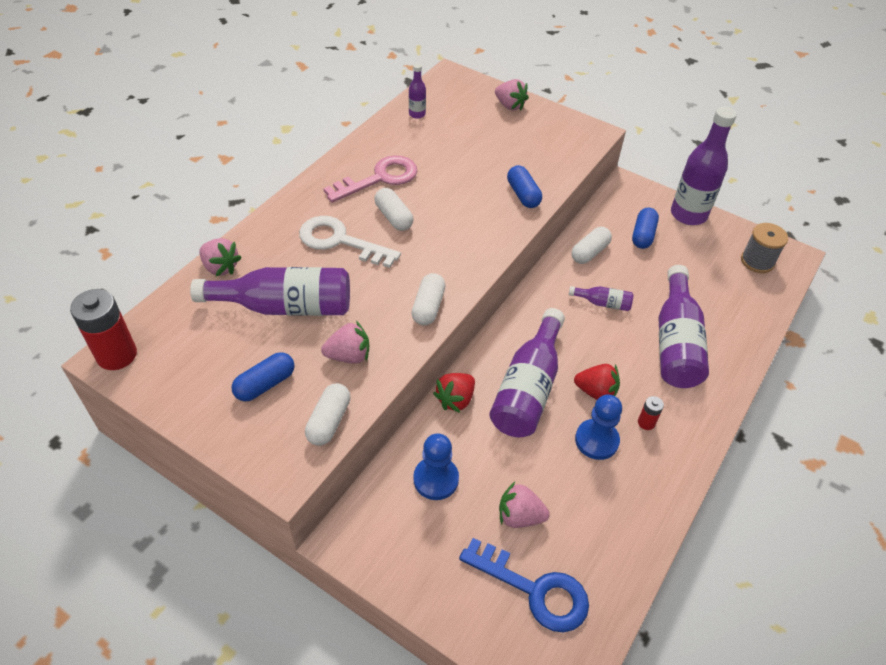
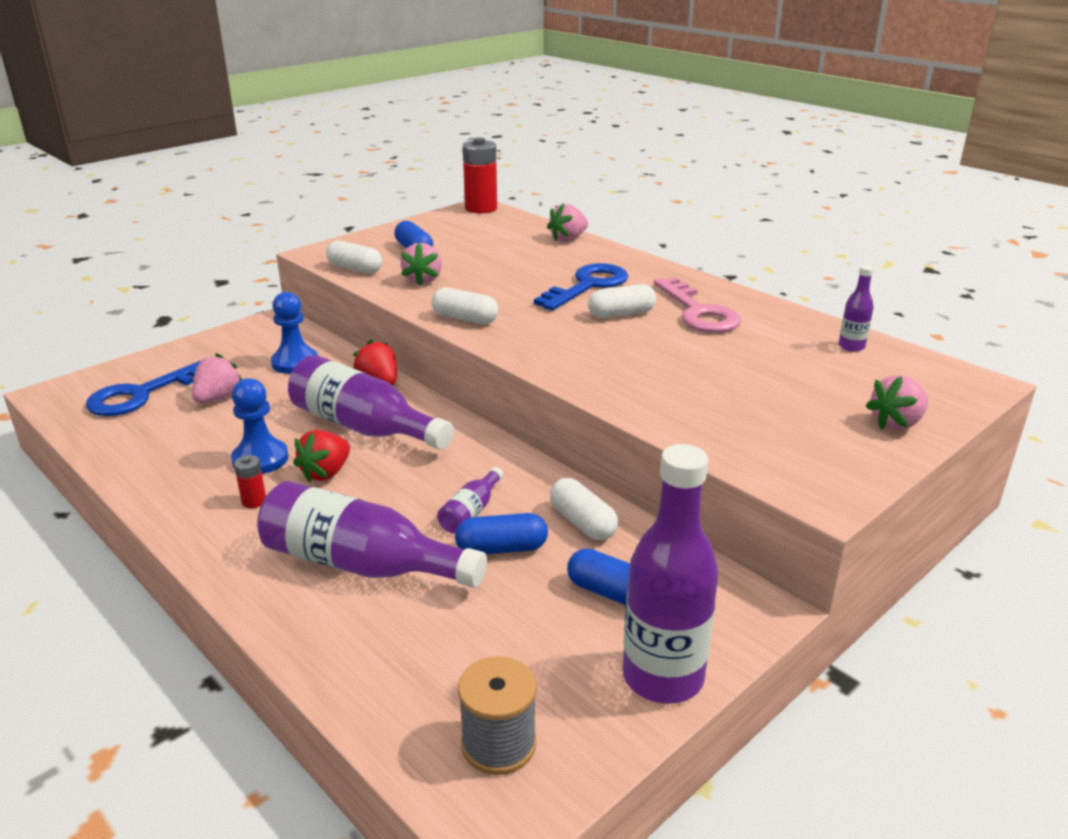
camera: 105 degrees right, 20 degrees down
purple bottle [190,267,350,316] -> none
white key [299,216,401,268] -> blue key [534,263,628,310]
blue capsule [507,165,542,208] -> blue capsule moved to [455,513,548,554]

